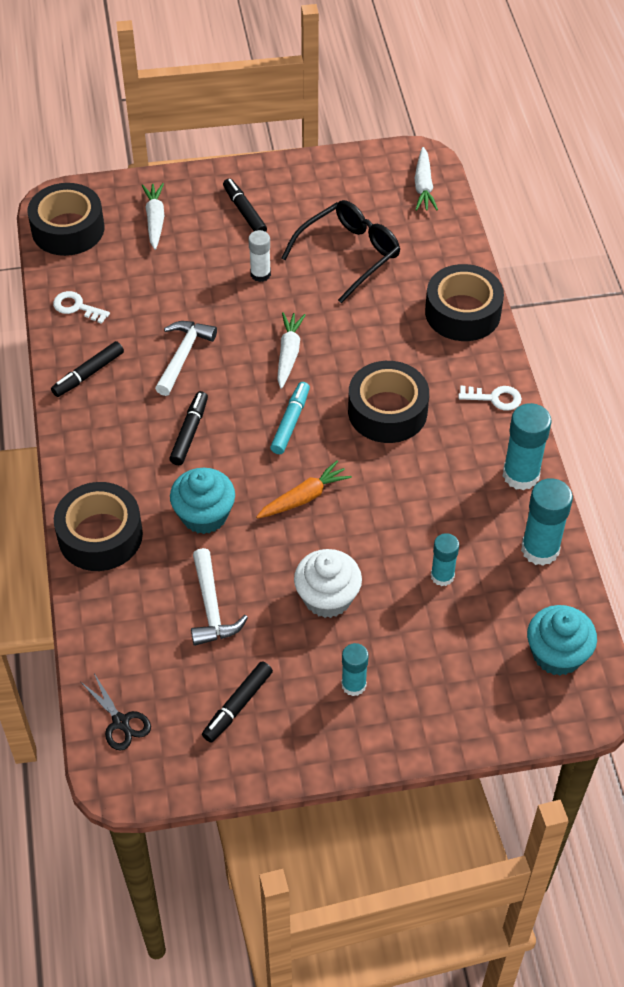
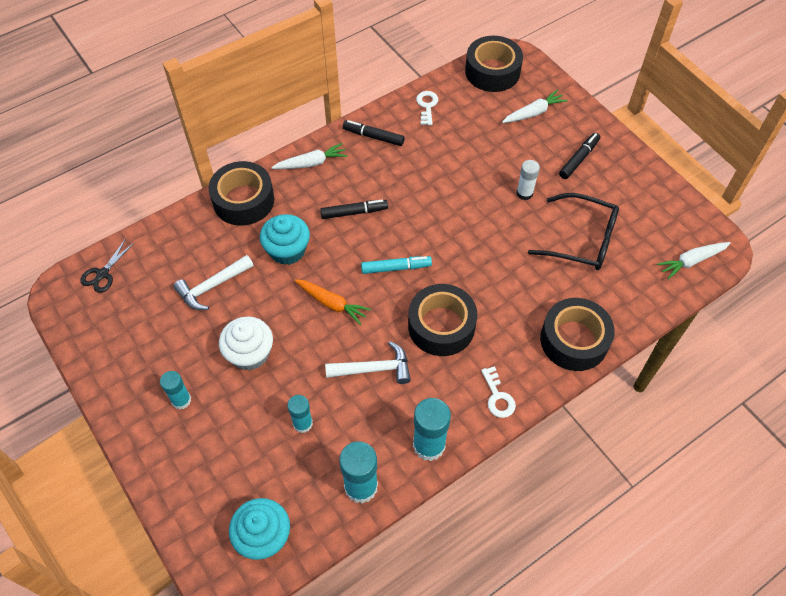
camera: 65 degrees right, 5 degrees up
white hammer [155,321,217,396] -> white hammer moved to [325,341,411,384]
black marker [202,661,273,743] -> none
white carrot [277,312,306,389] -> white carrot moved to [271,143,348,169]

